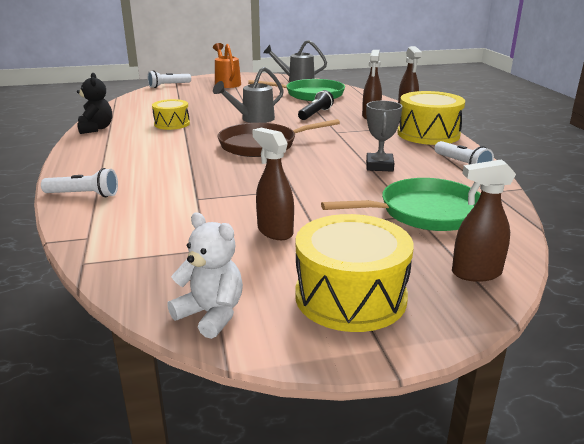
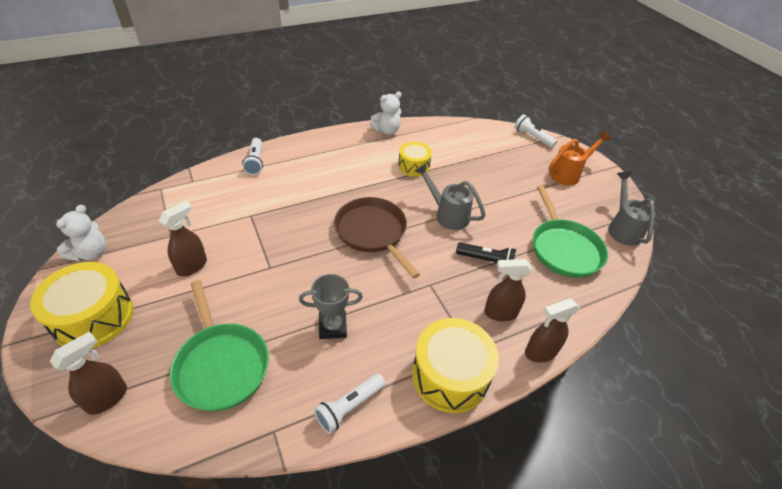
camera: 75 degrees right, 20 degrees up
black teddy bear [77,73,112,134] -> white teddy bear [370,92,402,135]
brown spray bottle [452,159,516,282] -> brown spray bottle turned 60 degrees clockwise [50,331,127,415]

